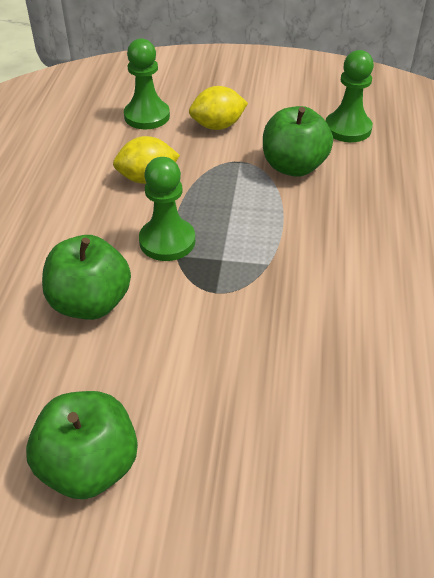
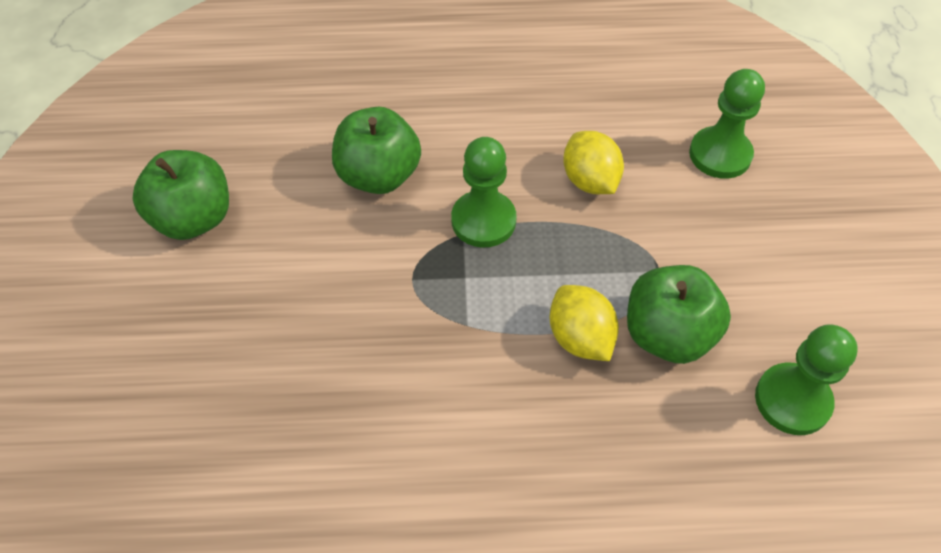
camera: 80 degrees right, 10 degrees up
yellow lemon [189,86,248,130] -> yellow lemon moved to [549,285,619,361]

